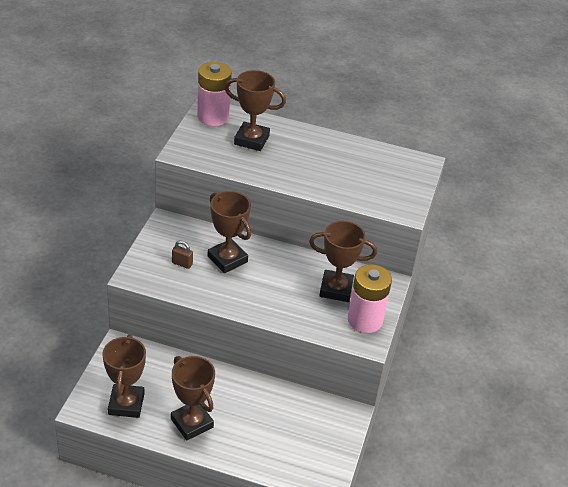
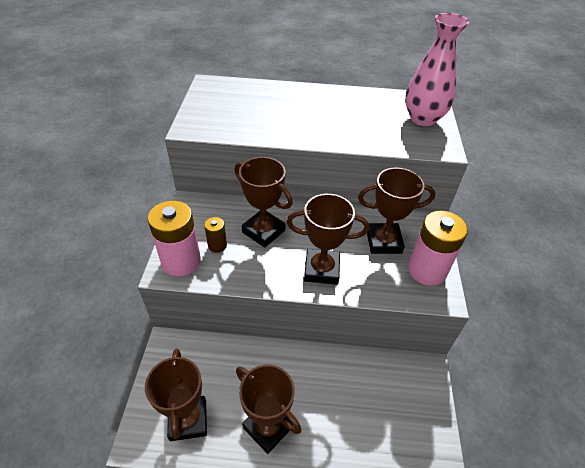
camera: 10 degrees left, 5 degrees up
brown padlock [172,240,193,269] -> brown battery [204,217,227,253]
pink battery [197,62,232,126] -> pink battery moved to [148,201,201,276]
brown trophy [224,70,286,151] -> brown trophy moved to [286,194,369,285]
none -> pink vase [405,13,469,126]

